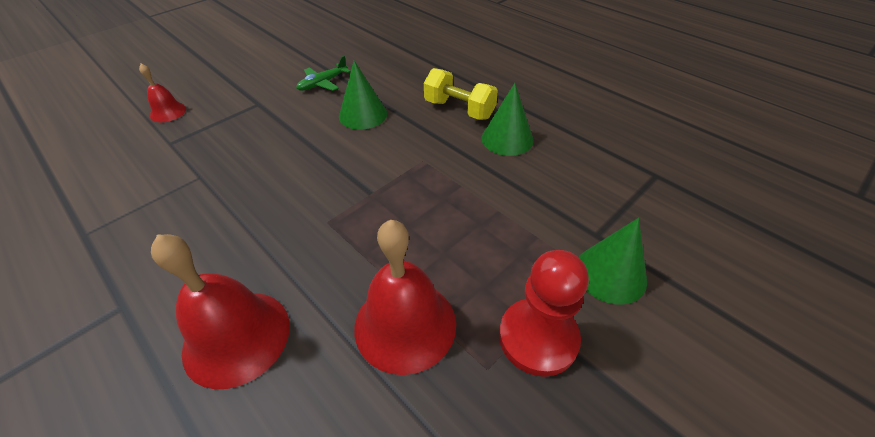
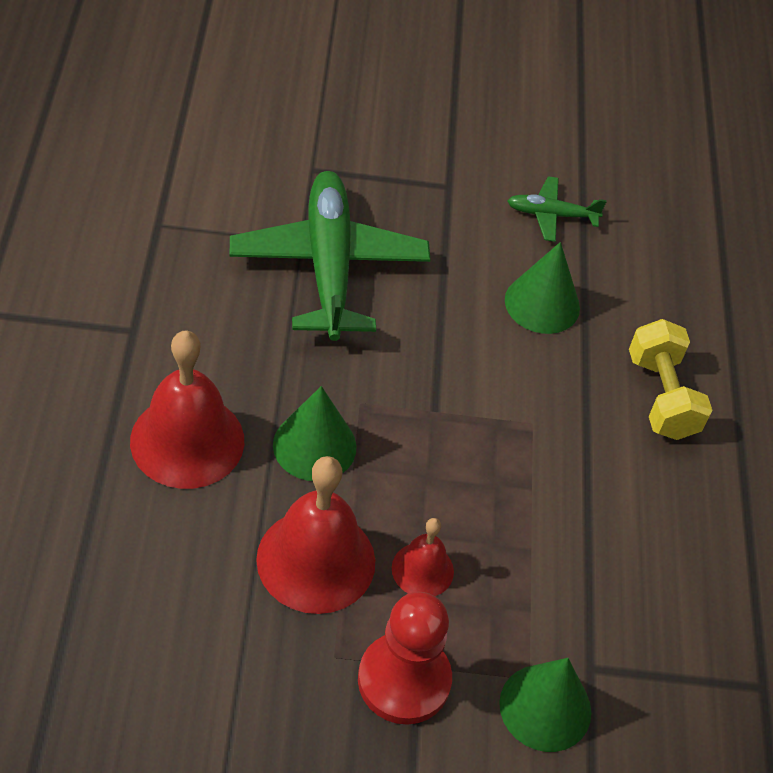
camera: 40 degrees right, 5 degrees up
red bell [139,64,186,122] -> red bell moved to [392,518,454,596]
green cone [481,83,534,156] -> green cone moved to [273,386,357,481]
none -> green plane [230,171,431,341]

